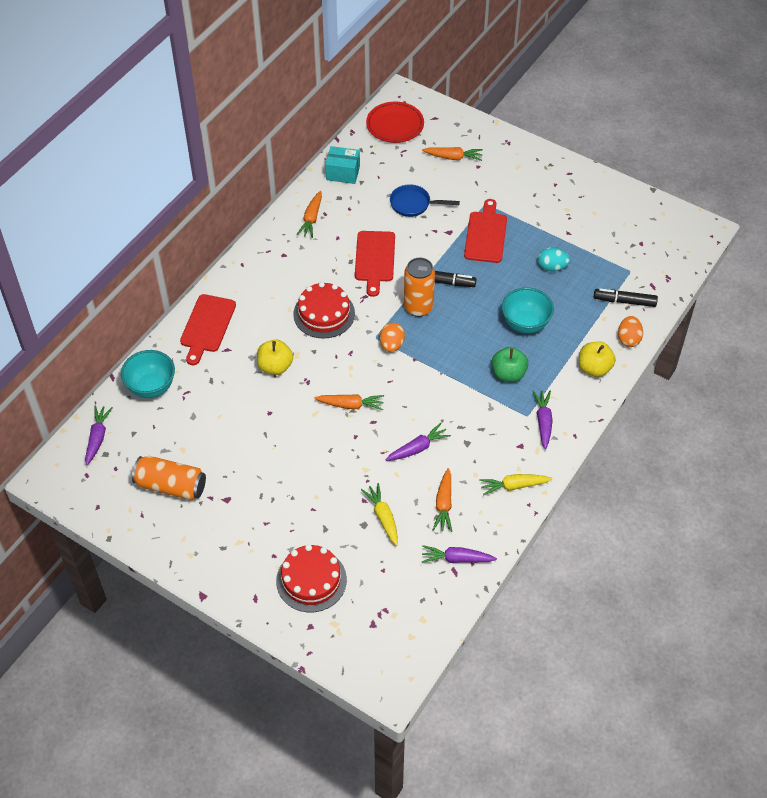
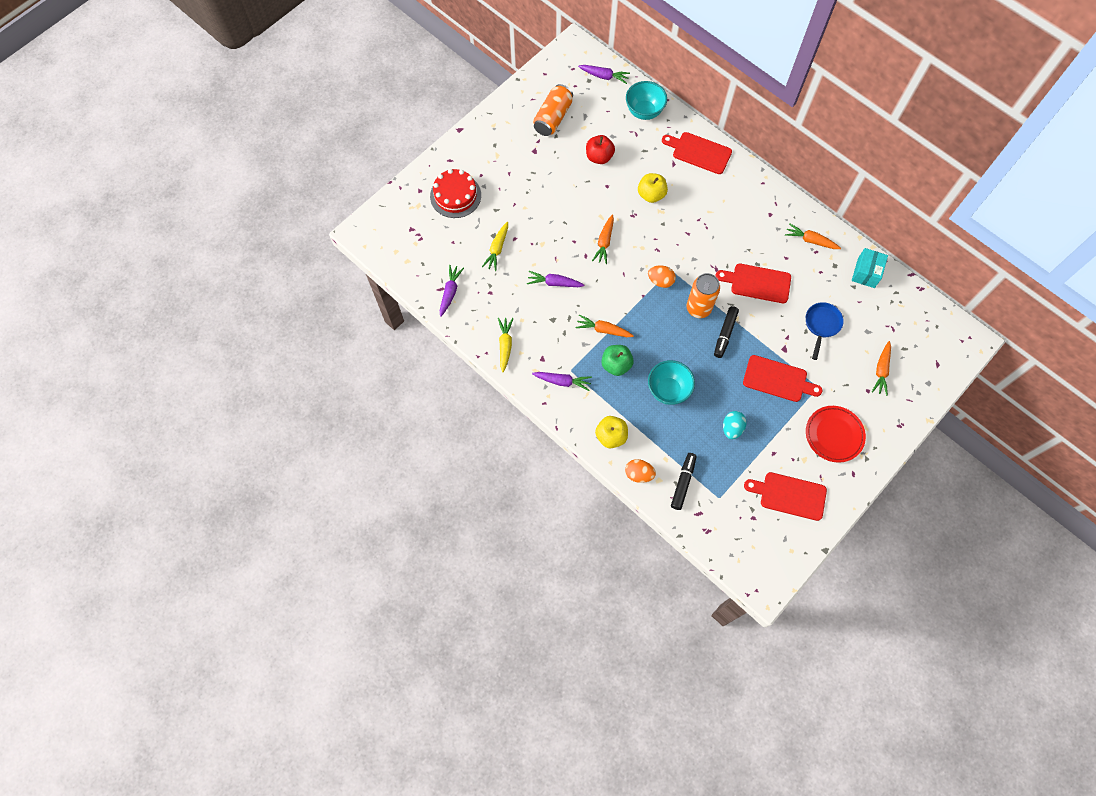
camera: 100 degrees right, 15 degrees up
red cake [293,282,355,339] -> none
yellow carrot [361,483,398,546] -> yellow carrot turned 120 degrees clockwise [482,222,508,271]
red plate [366,102,424,143] -> red plate moved to [806,406,866,463]
purple carrot [385,423,451,461] -> purple carrot turned 120 degrees clockwise [527,271,584,287]
orange carrot [433,468,452,532] -> orange carrot moved to [575,314,634,337]
none -> red apple [586,135,615,164]
none -> red cutting board [744,472,827,521]

